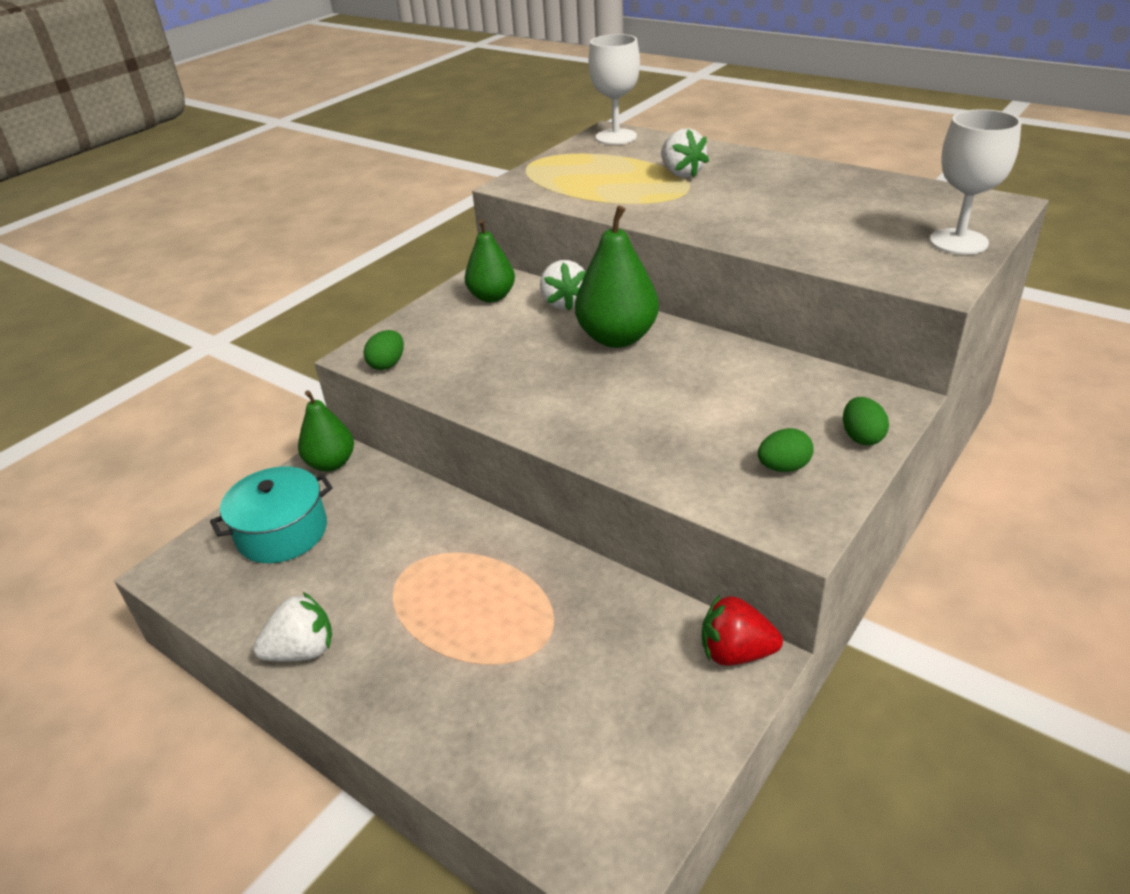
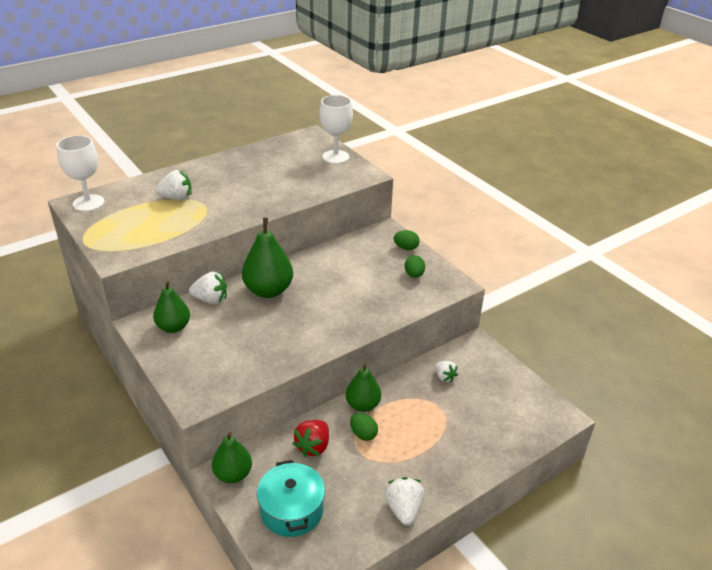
camera: 75 degrees left, 0 degrees up
green egg [364,330,404,370] -> green egg moved to [350,413,378,441]
red strawberry [702,595,783,666] -> red strawberry moved to [293,420,329,457]
none -> green pear [346,363,381,412]
none -> white strawberry [435,361,458,382]

